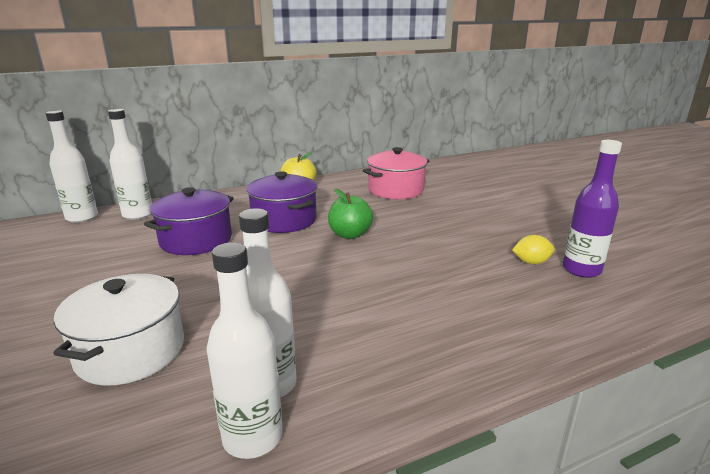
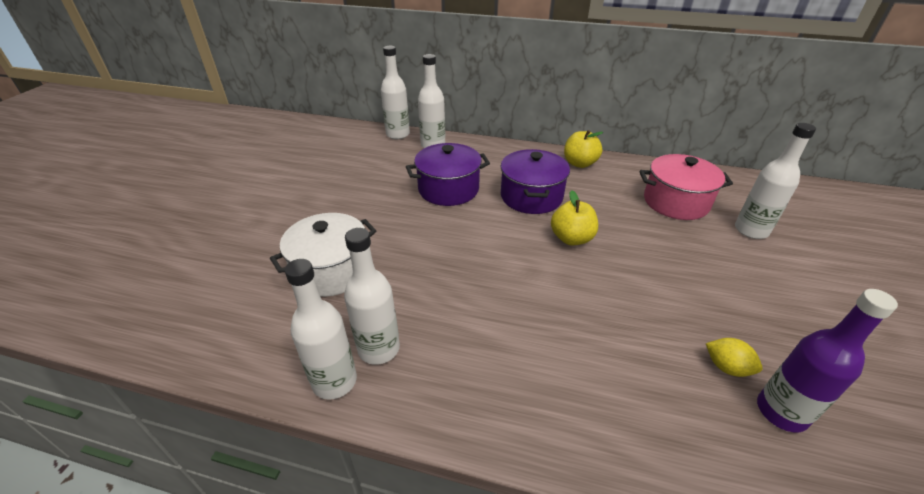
camera: 40 degrees right, 15 degrees up
green apple [328,189,373,239] -> yellow apple [551,190,598,246]
none -> white bottle [735,123,816,239]

